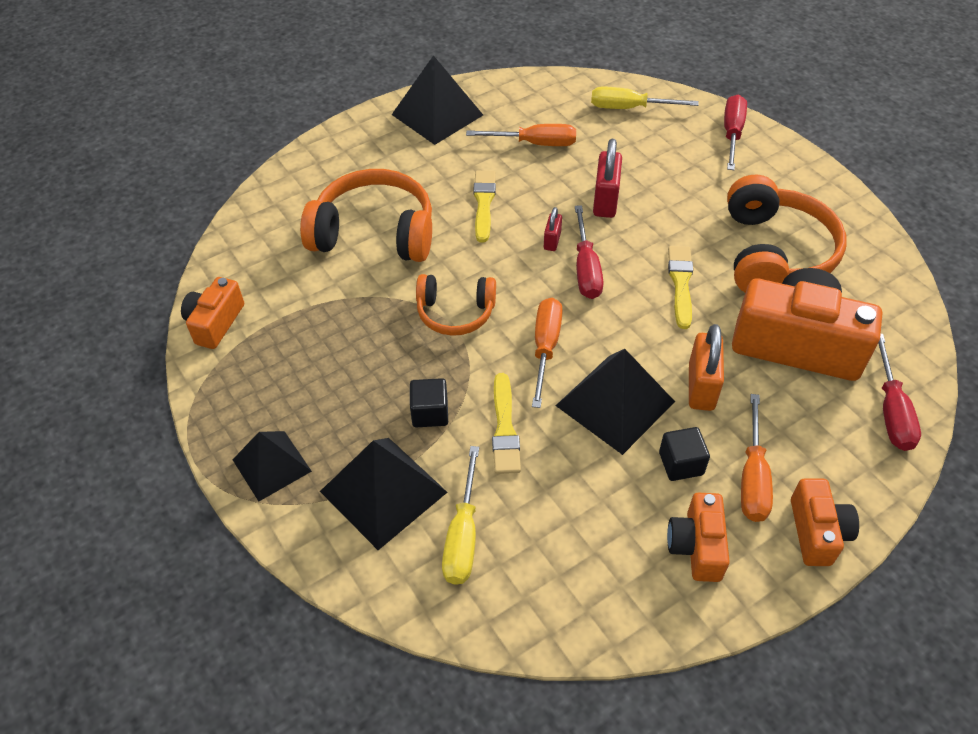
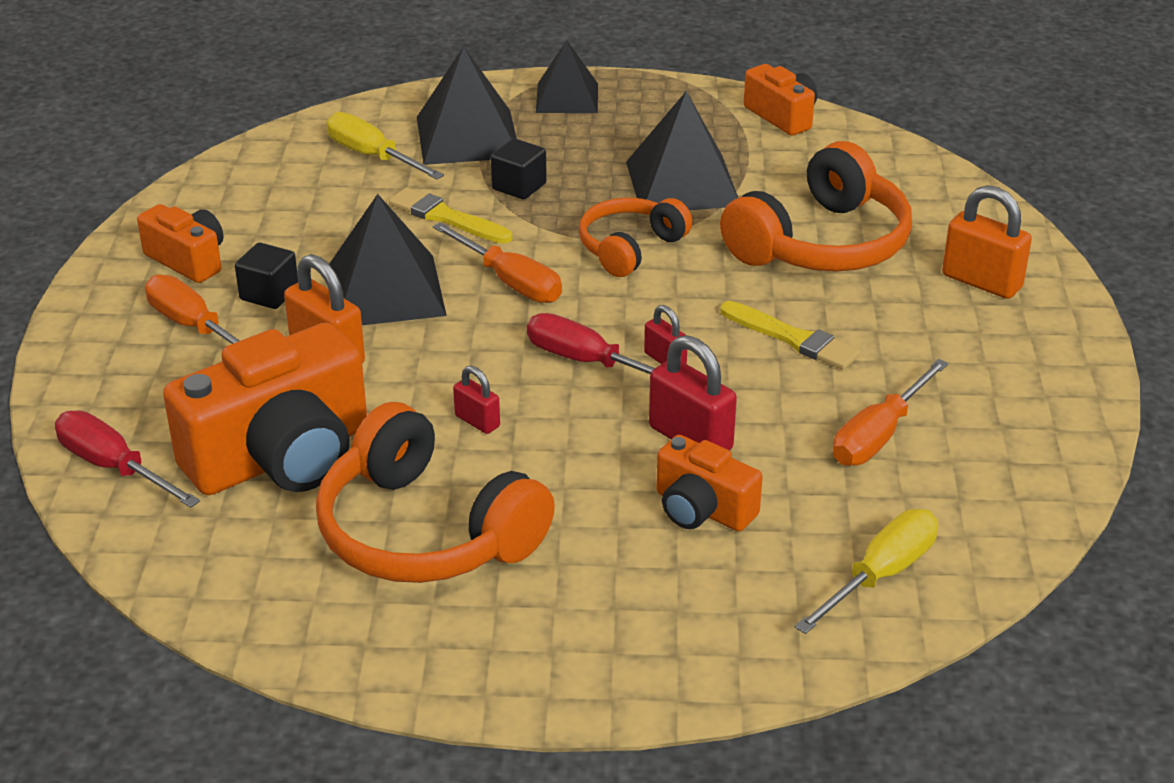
camera: 125 degrees right, 15 degrees down
black pyramid [392,55,483,145] -> black pyramid moved to [626,91,738,210]
yellow brush [668,246,693,329] -> red padlock [453,366,500,434]
red screwdriver [724,95,747,170] -> none
orange camera [791,478,859,566] -> orange camera moved to [656,435,763,531]
none -> orange padlock [942,185,1032,299]

